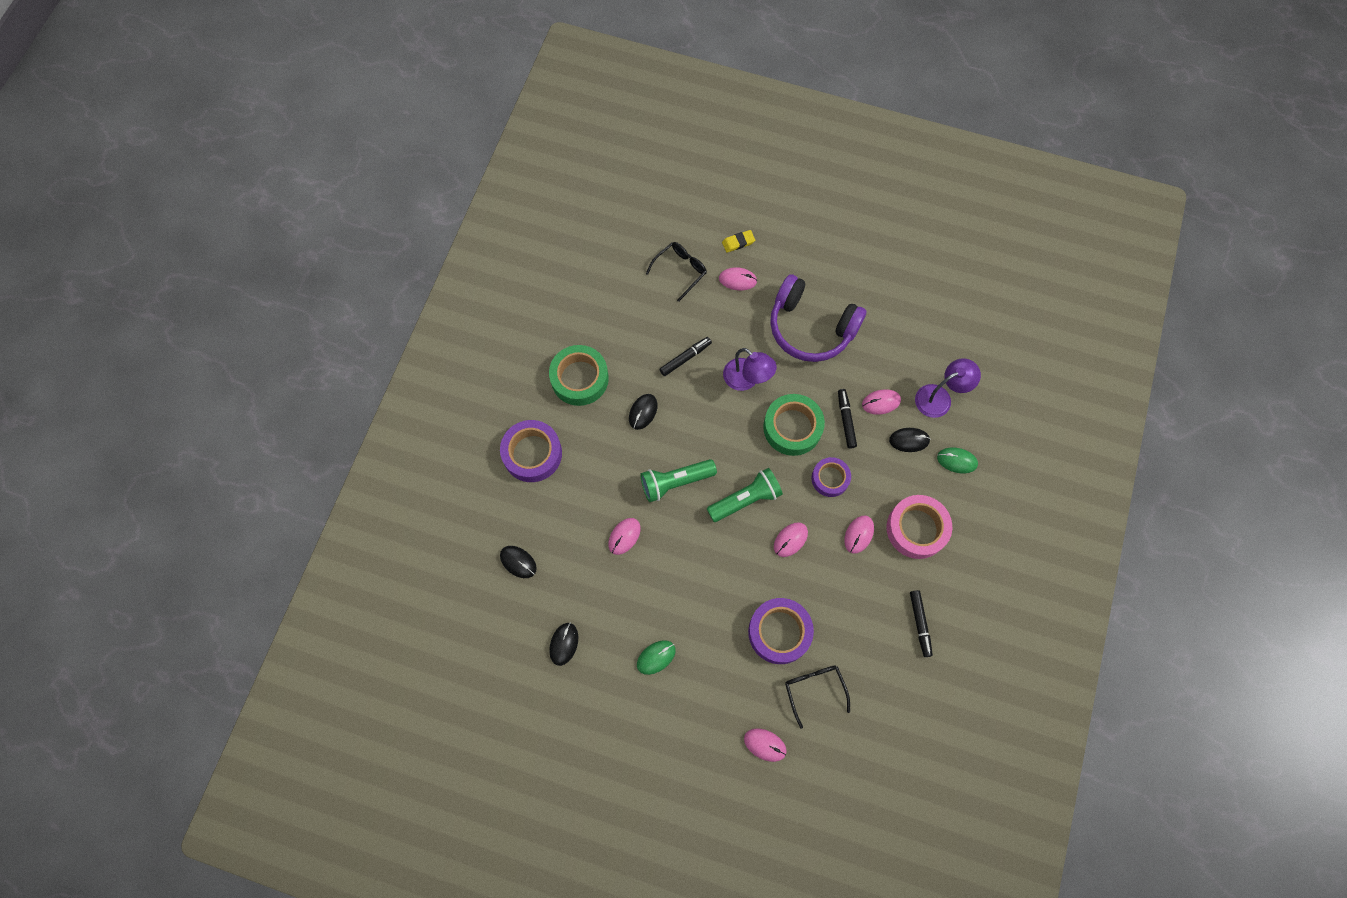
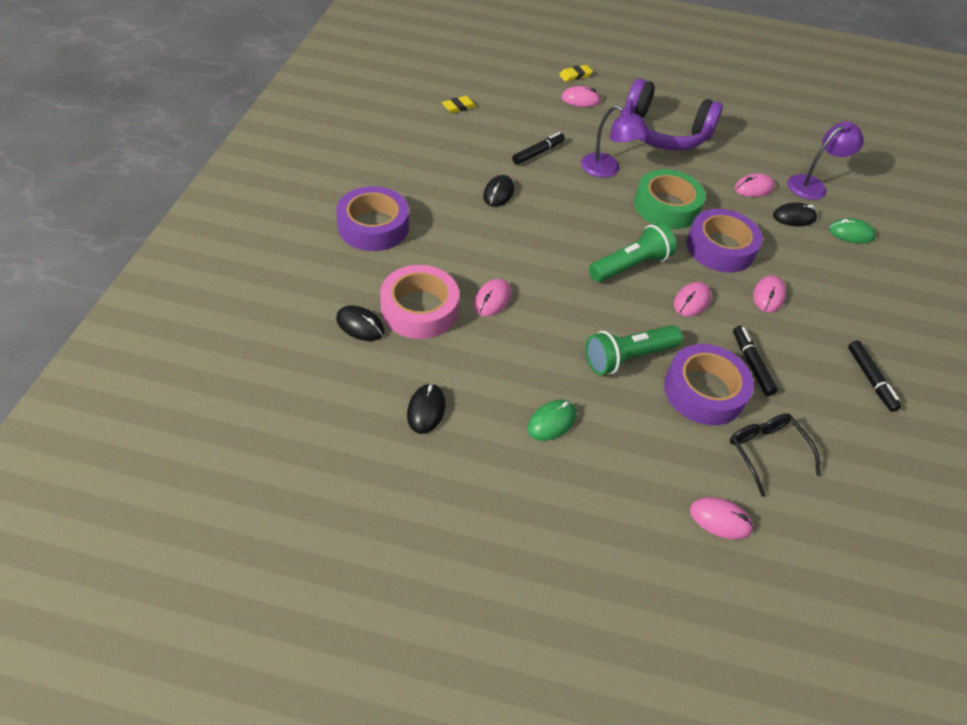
camera: 10 degrees left, 20 degrees down
green tape [549,345,609,406] -> none
green flashlight [640,459,717,502] -> green flashlight moved to [585,325,683,375]
black glasses [646,242,707,302] -> none
purple tape [812,457,851,497] -> purple tape [686,209,763,273], size x1.58
black marker [838,389,857,449] -> black marker moved to [733,326,778,396]
pink tape [887,495,952,559] -> pink tape moved to [380,265,459,339]
none -> yellow eraser [441,96,477,113]

